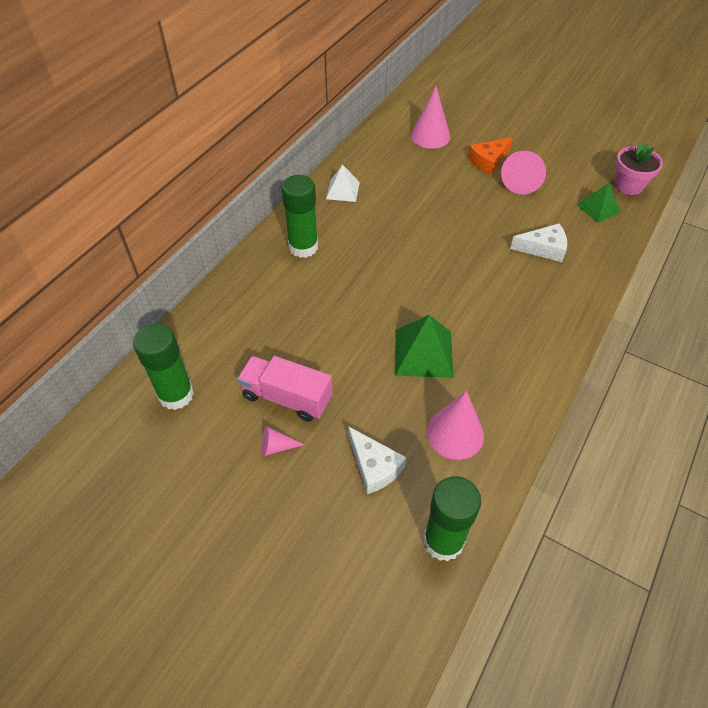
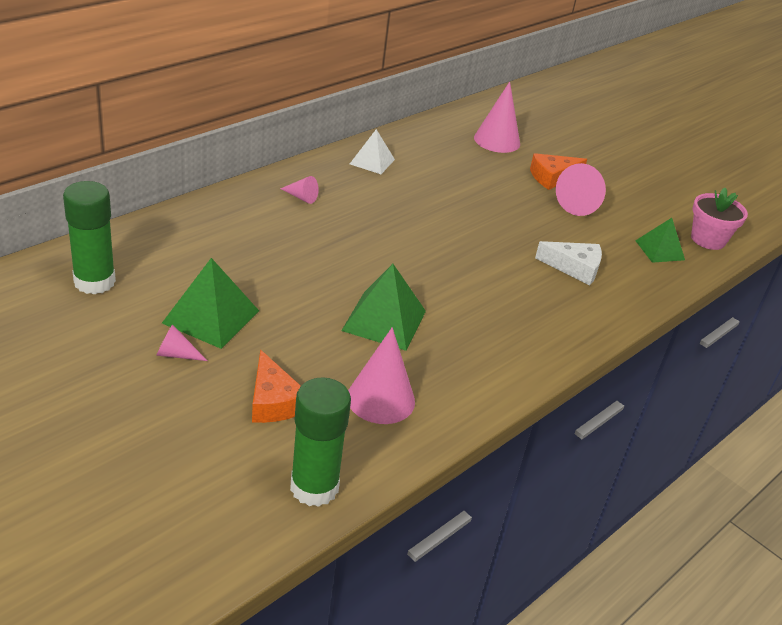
camera: 10 degrees right, 15 degrees down
pink truck [237,356,332,422] -> green pyramid [162,258,259,349]
green glue stick [281,175,318,258] -> pink cone [280,176,319,204]
white cheese [348,426,406,494] -> orange cheese [252,350,301,423]

